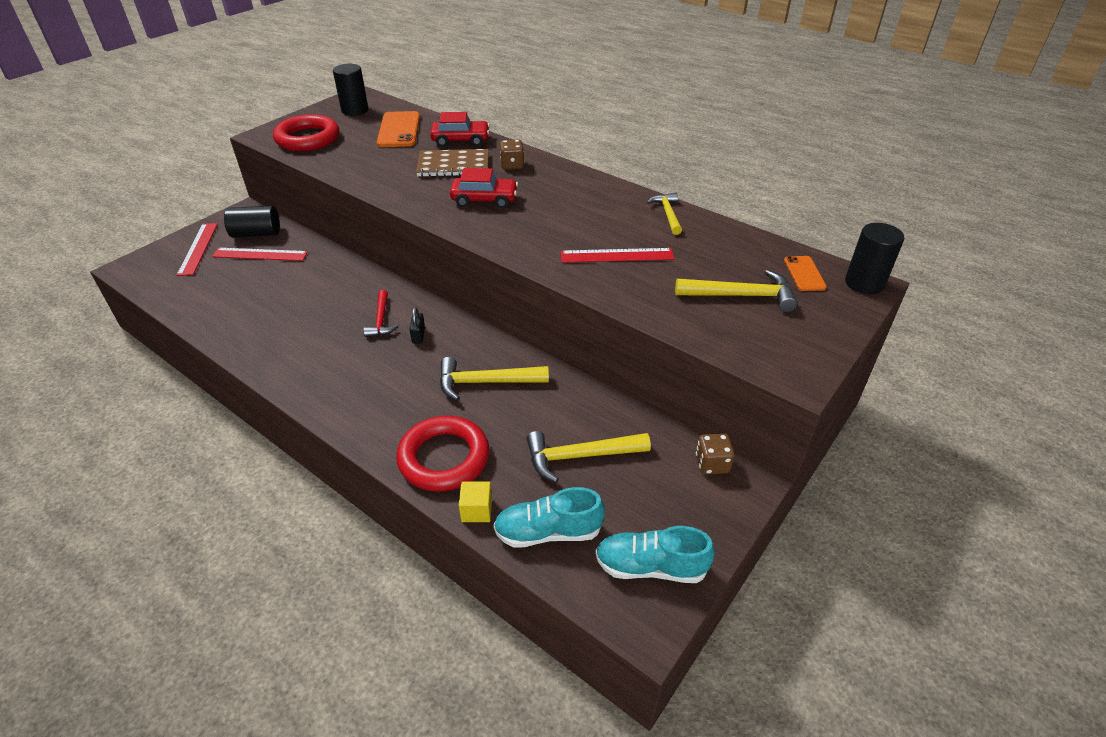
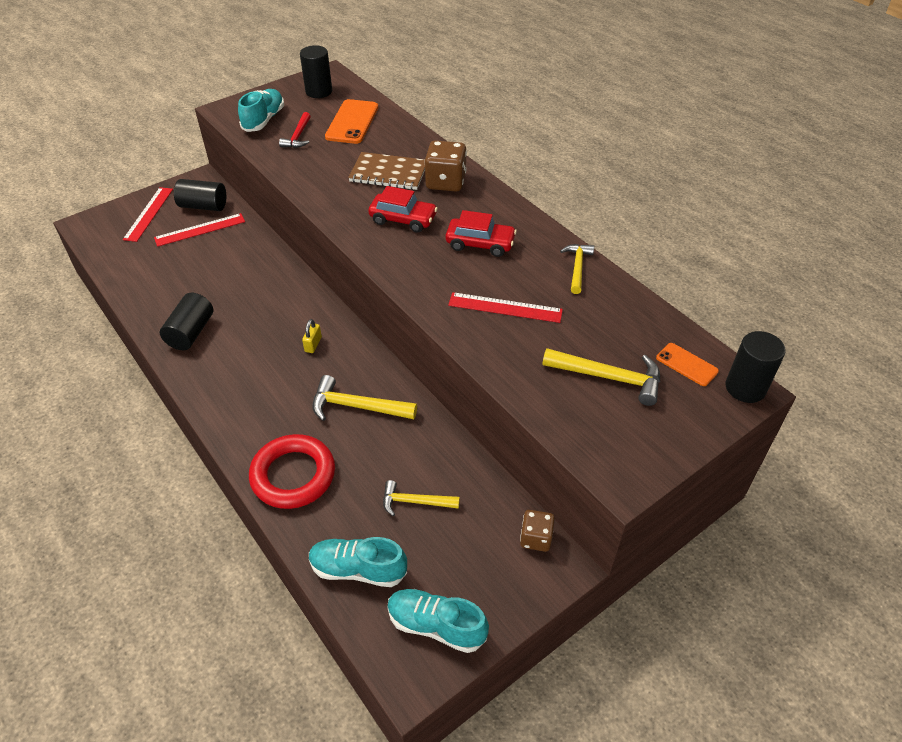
camera: 15 degrees right, 5 degrees up
red ruler [212,248,308,261] -> red ruler turned 45 degrees counterclockwise [154,213,245,247]
red ring [273,114,339,151] -> turquoise shoe [238,89,284,132]
red hammer [364,290,398,337] -> red hammer moved to [279,112,311,148]
black padlock [409,307,425,344] -> yellow padlock [302,319,322,353]
red car [430,112,490,147] -> red car moved to [446,210,517,257]
yellow cube [459,482,492,522] -> none
brown dice [500,140,524,170] -> brown dice [425,140,467,192], size x1.61
yellow hammer [527,431,651,483] -> yellow hammer [383,480,460,516], size x0.66
orange phone [784,256,827,291] -> orange phone turned 60 degrees counterclockwise [656,343,719,386]
none -> black cylinder [160,293,213,350]

